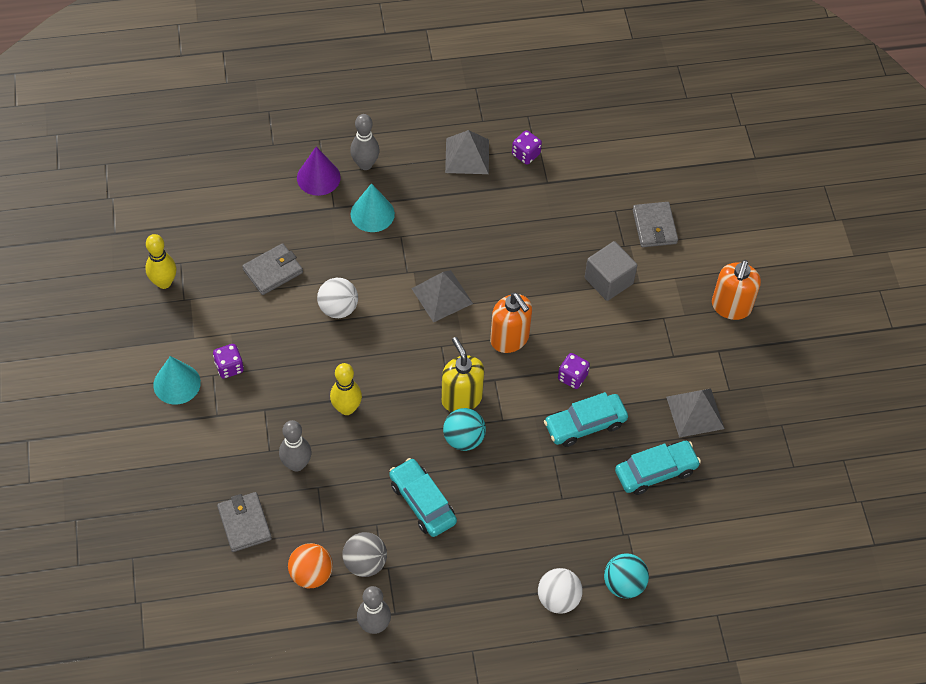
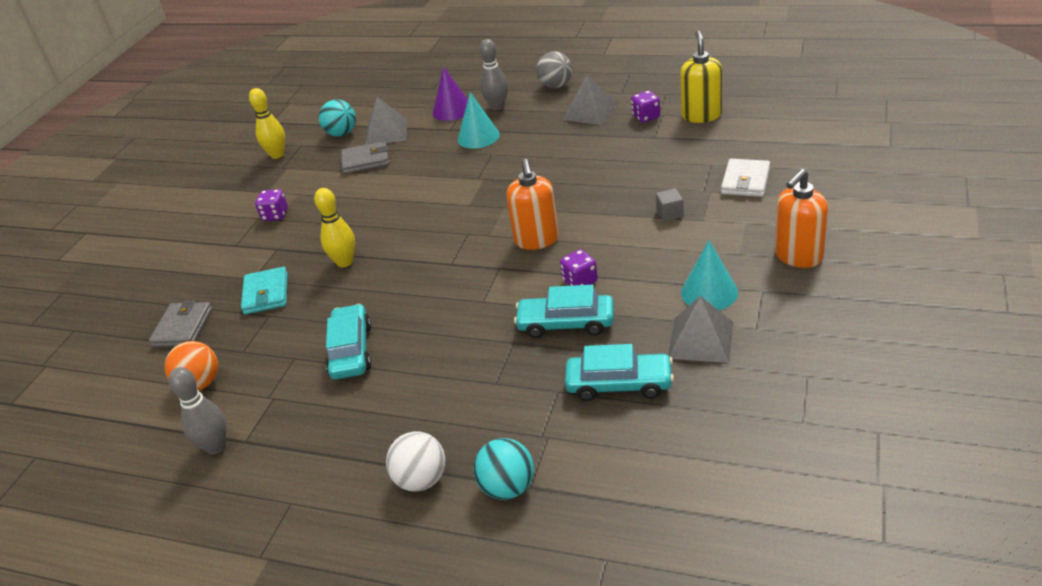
camera: 35 degrees right, 20 degrees down
turquoise cone [153,356,201,405] -> turquoise cone moved to [681,240,738,310]
grey bowling pin [279,420,311,472] -> turquoise wallet [241,267,288,314]
white ball [317,278,358,318] -> none
grey ball [342,532,387,577] -> grey ball moved to [536,51,572,88]
grey pyramid [411,270,473,323] -> grey pyramid moved to [365,97,407,145]
yellow soap dispenser [441,337,484,412] -> yellow soap dispenser moved to [680,31,722,123]
turquoise ball [443,408,486,451] -> turquoise ball moved to [319,99,356,137]
grey cube [585,241,637,301] -> grey cube [656,188,684,221], size x0.54
grey wallet [633,202,678,247] -> white wallet [721,159,770,197]

